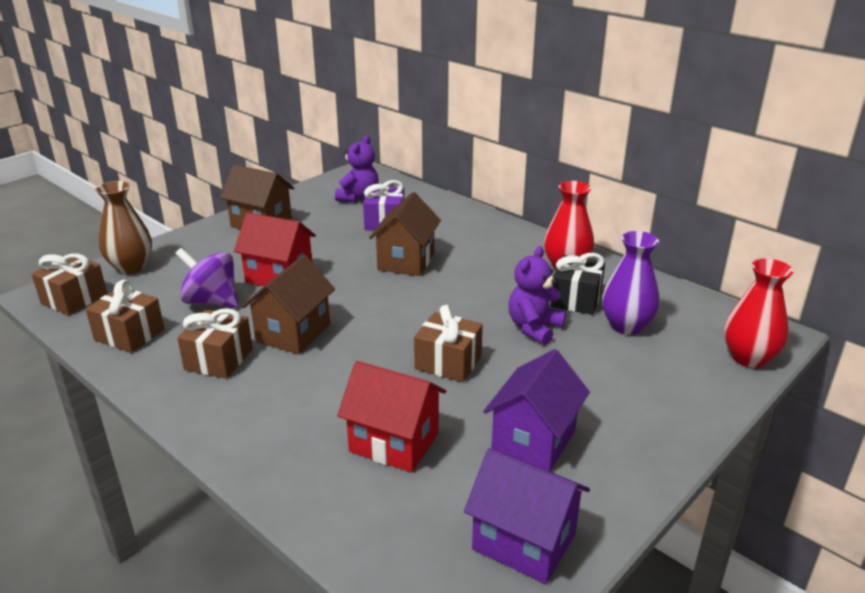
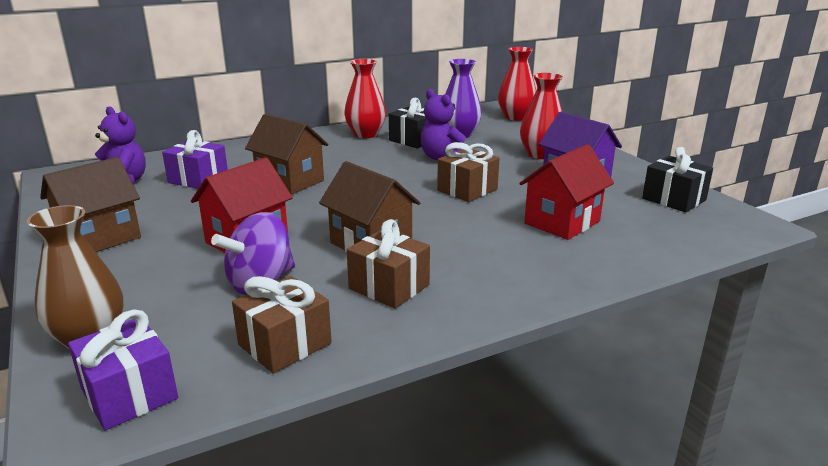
camera: 70 degrees left, 5 degrees down
brown gift [32,254,107,315] -> purple gift [68,309,178,430]
purple house [464,448,590,584] -> black gift [642,147,713,212]
none -> red vase [520,73,563,159]

